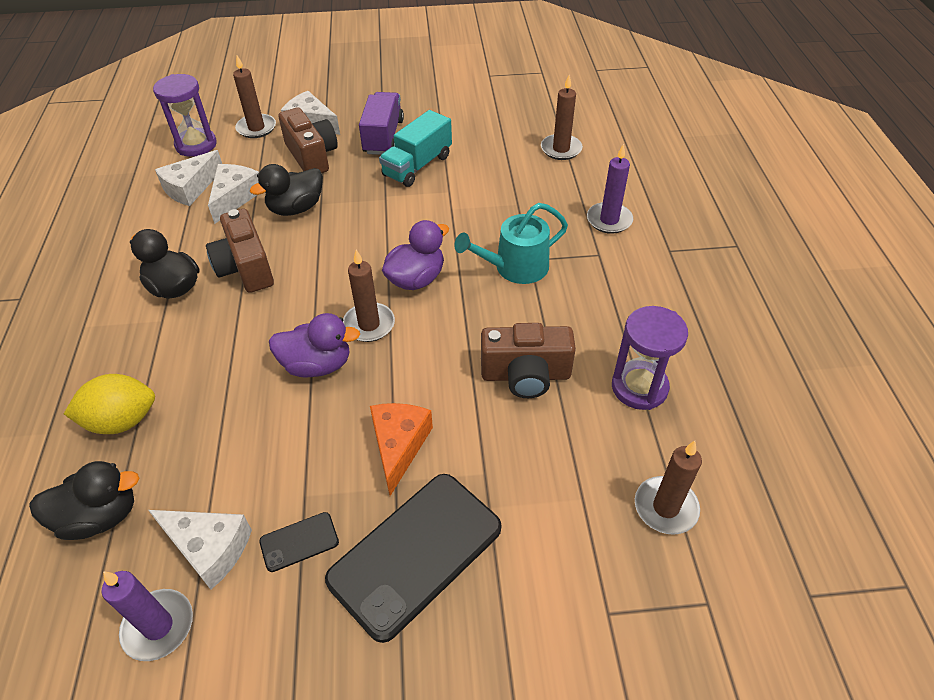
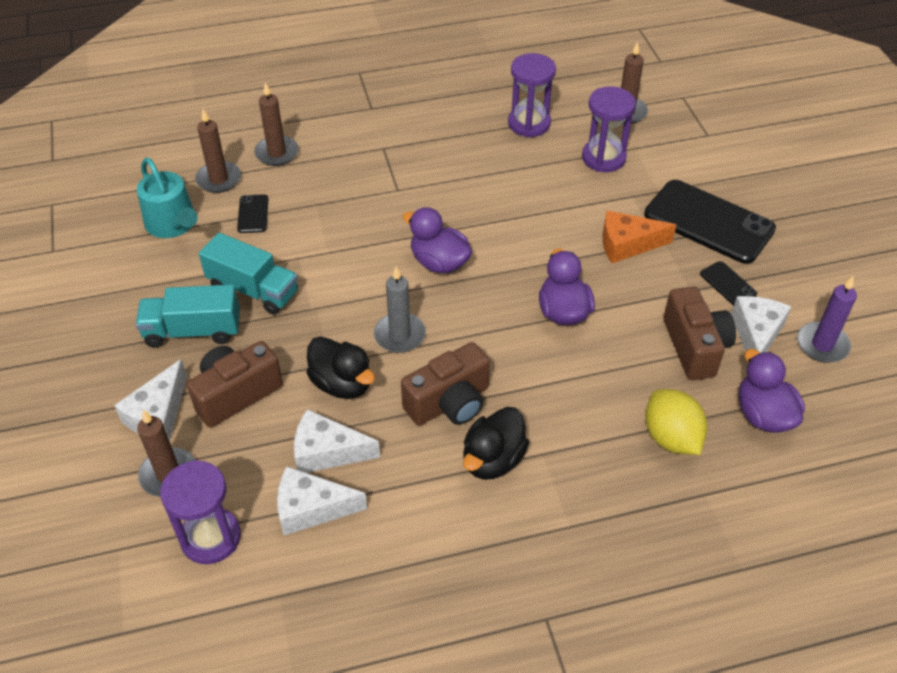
camera: 100 degrees left, 0 degrees up
black duck [29,461,139,540] -> purple duck [739,349,805,433]
white cheese [155,150,222,206] -> white cheese turned 150 degrees clockwise [277,466,367,536]
brown candle [343,250,395,342] -> brown candle moved to [254,82,299,166]
purple truck [359,92,404,155] -> turquoise truck [136,285,240,348]
turquoise watering can [454,203,568,284] -> turquoise watering can moved to [137,157,198,238]
brown camera [481,323,576,398] -> brown camera moved to [663,286,736,380]
purple candle [587,144,633,234] -> none
none -> black phone [237,194,269,233]
none -> grey candle [374,266,426,353]
none -> purple hourglass [582,87,636,172]

